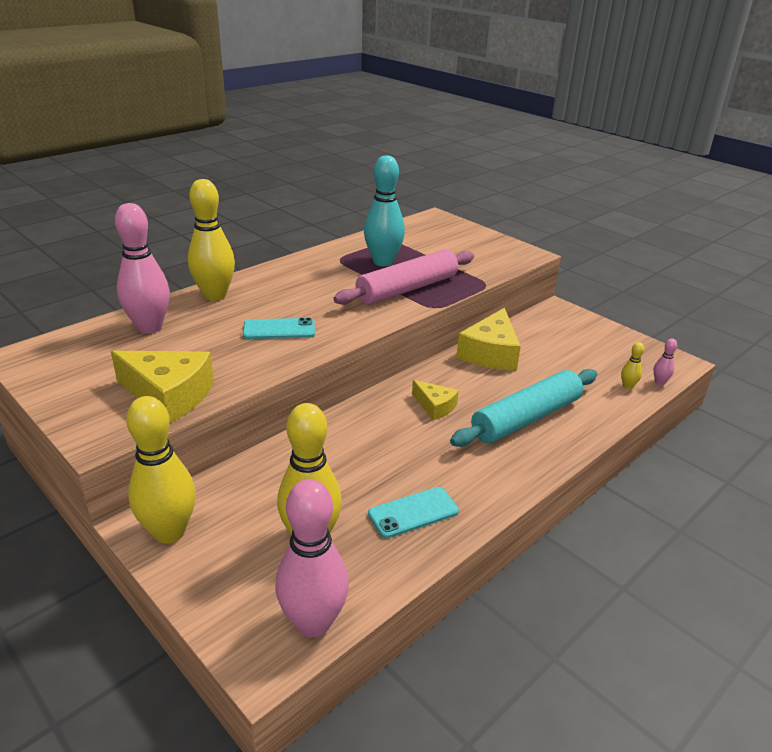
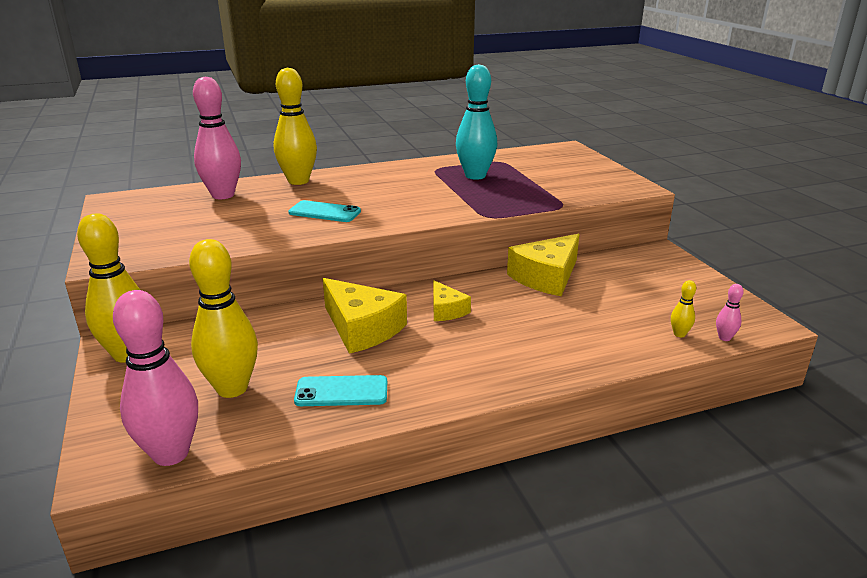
camera: 25 degrees right, 5 degrees down
yellow cheese [111,351,214,423] -> yellow cheese moved to [323,278,407,354]
pink rolling pin [333,249,474,305] -> none
turquoise rolling pin [450,369,597,447] -> none

